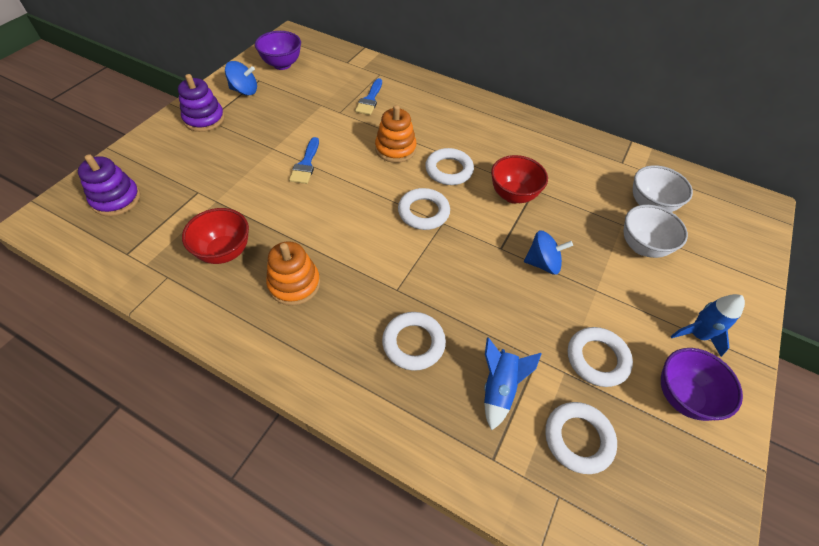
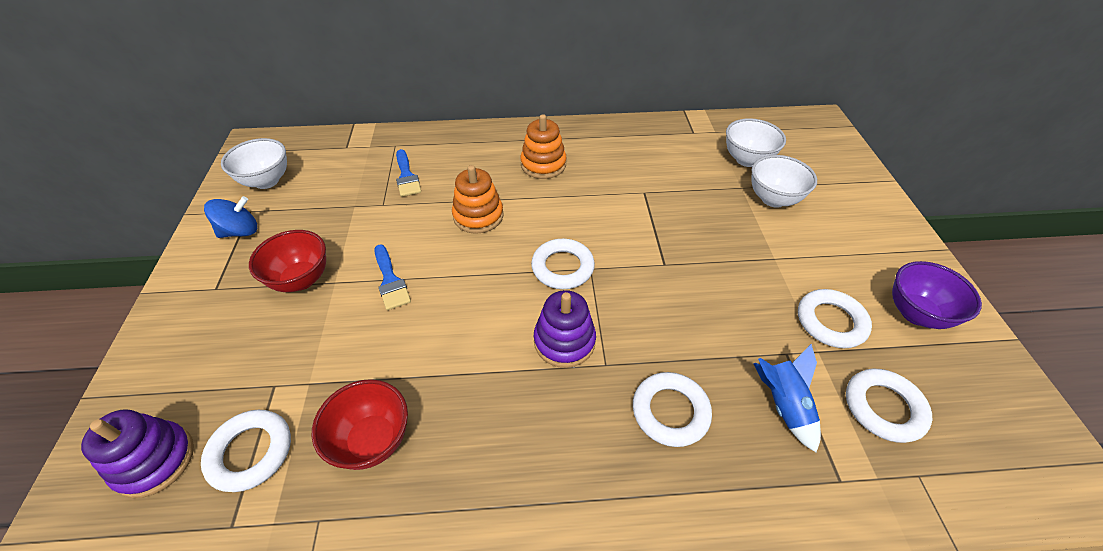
camera: 30 degrees left, 5 degrees down
purple stacking toy [178,74,225,132] -> purple stacking toy moved to [534,290,596,368]
purple bowl [255,31,301,70] -> white bowl [221,138,287,189]
orange stacking toy [266,241,320,306] -> orange stacking toy moved to [520,114,566,179]
white ring [425,148,474,185] -> white ring moved to [201,410,291,492]
red bowl [491,155,548,203] -> red bowl moved to [249,230,326,292]
blue spinning top [524,230,573,275] -> none
blue rocket [671,294,745,357] -> none

